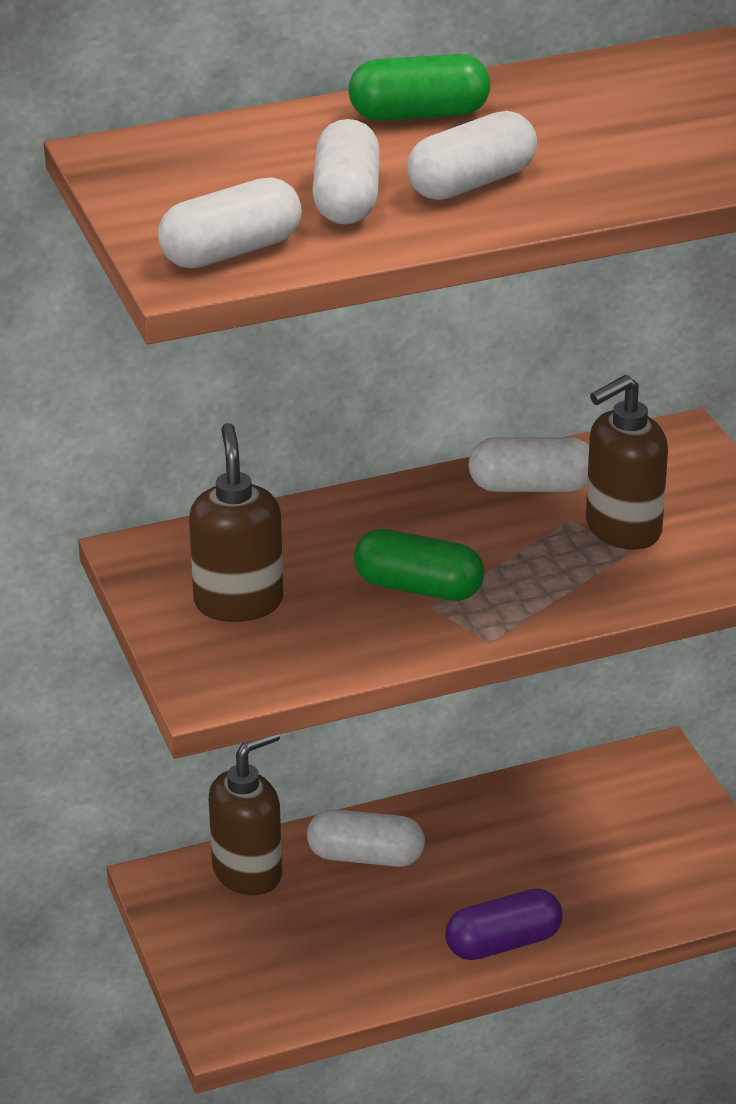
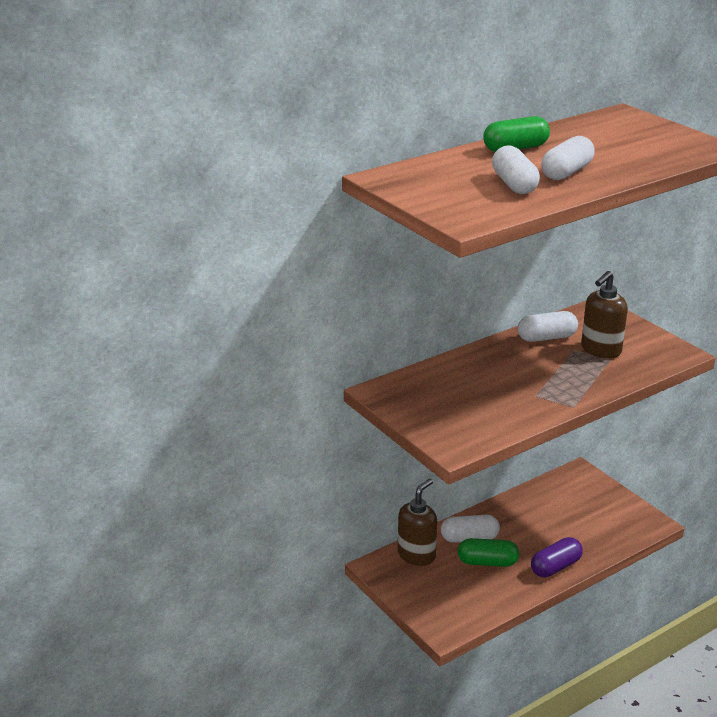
camera: 15 degrees left, 5 degrees down
white capsule [158,177,302,268] -> none
brown soap dispenser [189,423,283,622] -> none
green capsule [354,529,484,601] -> green capsule moved to [458,538,519,567]

